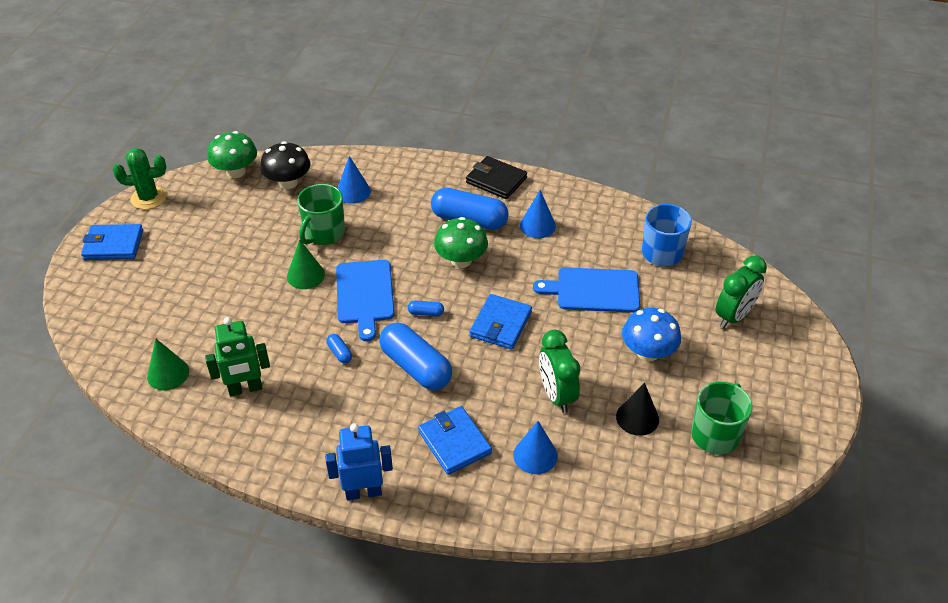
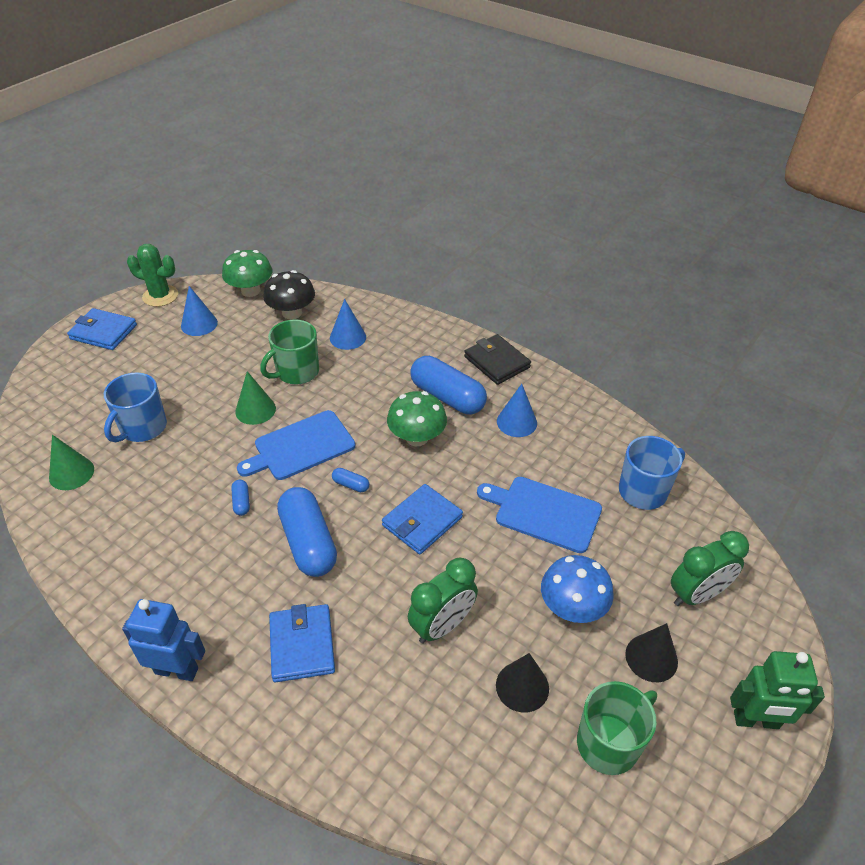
camera: 20 degrees right, 0 degrees up
green robot [205,317,270,396] -> green robot moved to [730,651,825,729]
blue cutting board [336,260,395,341] -> blue cutting board turned 45 degrees clockwise [237,410,355,480]
blue cone [513,421,558,474] -> blue cone moved to [181,286,218,336]
green clock [539,330,580,413] -> green clock turned 135 degrees counterclockwise [408,558,478,644]
none -> blue mug [104,373,167,443]
none -> black cone [625,623,678,682]

